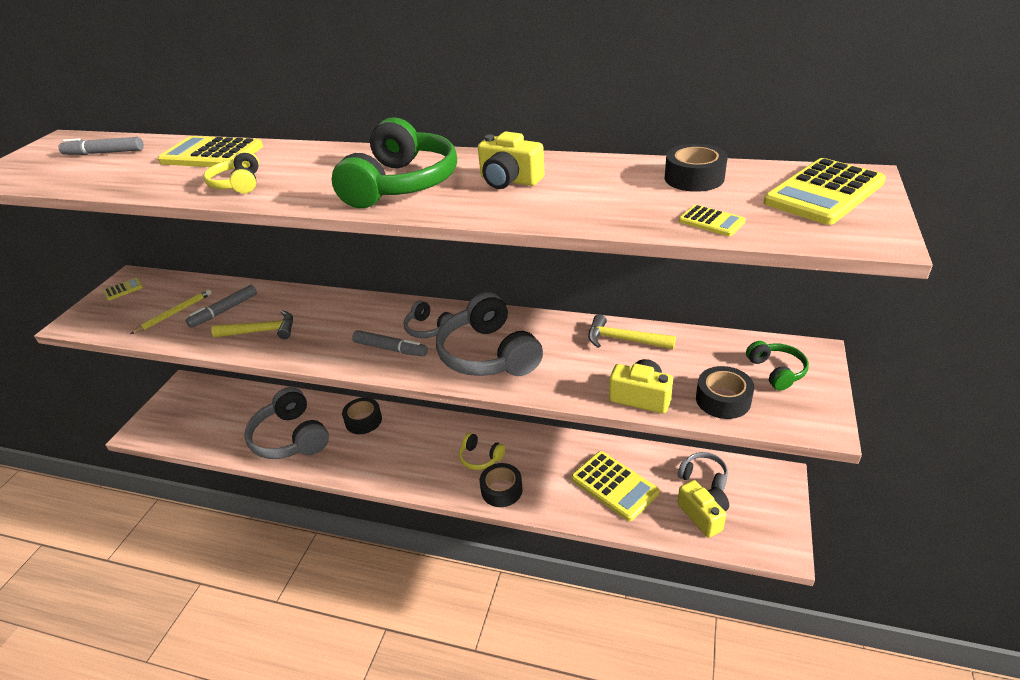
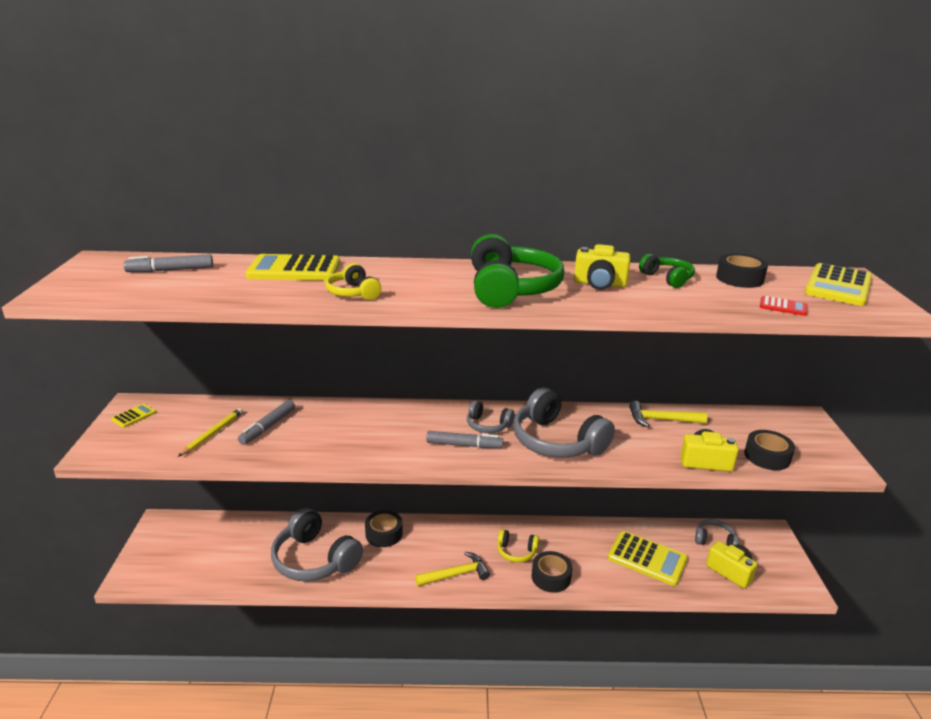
camera: 20 degrees left, 10 degrees down
yellow hammer [211,310,293,339] -> yellow hammer moved to [415,552,490,587]
yellow calculator [679,205,746,236] -> red calculator [760,296,807,316]
green headphones [746,341,809,391] -> green headphones moved to [639,254,695,288]

